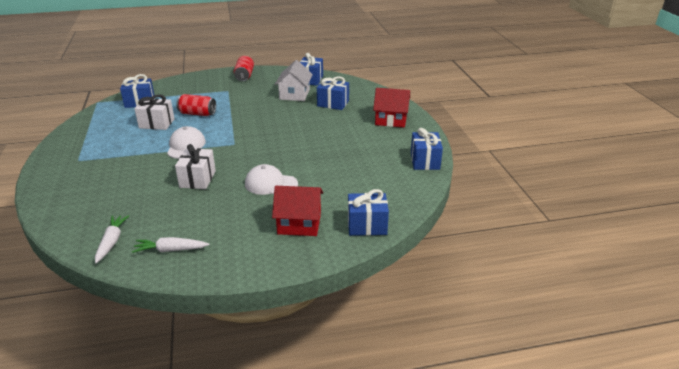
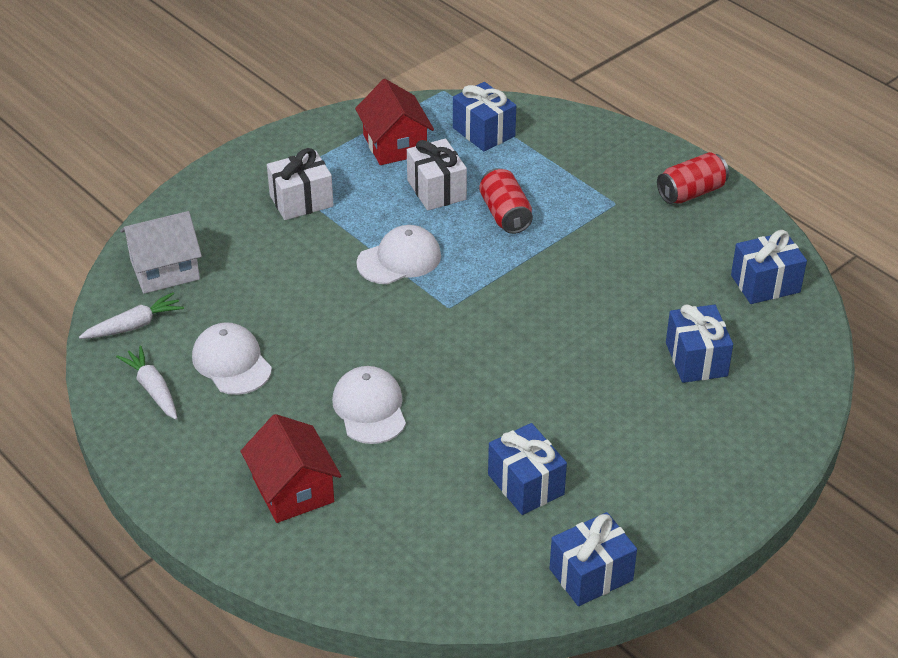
camera: 60 degrees right, 10 degrees up
white gift [175,144,216,189] -> white gift moved to [267,148,334,220]
white house [275,60,313,101] -> white house moved to [120,211,202,294]
blue gift [348,189,389,236] -> blue gift moved to [488,423,567,515]
red house [373,88,410,128] -> red house moved to [355,79,434,165]
none -> white cap [192,322,272,395]

